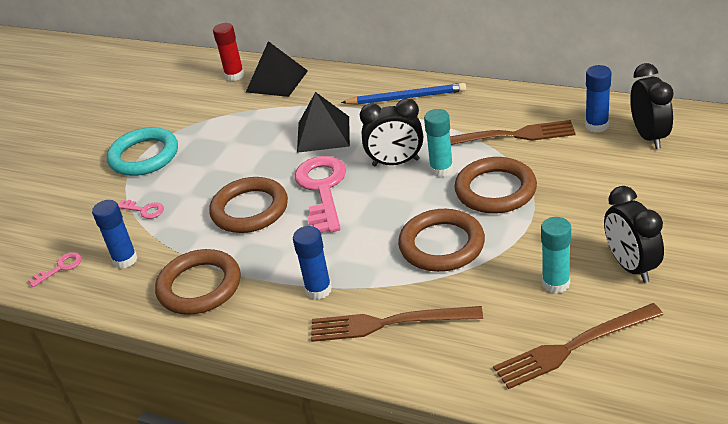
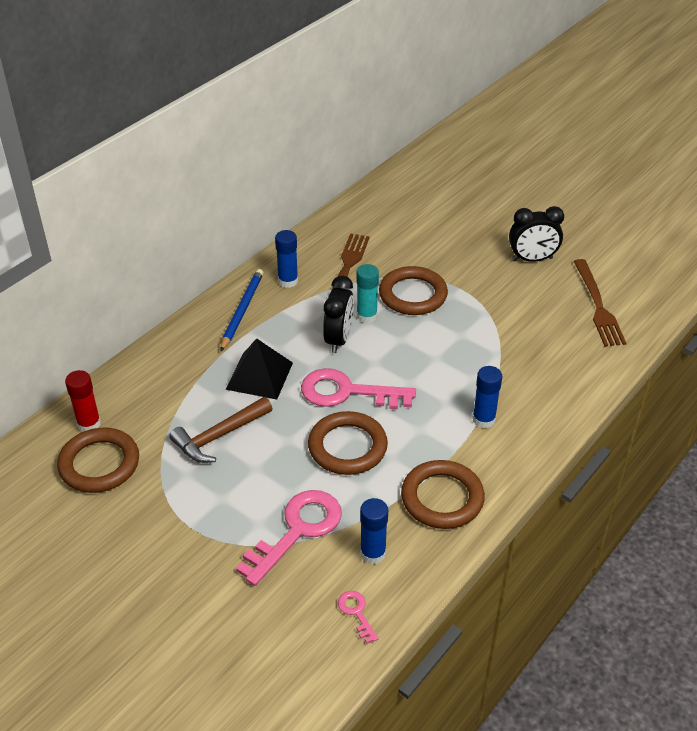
camera: 80 degrees left, 5 degrees up
turquoise ring [107,127,178,176] -> none
pink key [118,200,164,219] -> pink key [236,490,342,586], size x2.21
black pyramid [246,41,308,97] -> none
brown fork [311,306,483,342] -> none
brown ring [398,209,485,272] -> brown ring moved to [57,428,139,493]
turquoise glue stick [541,217,571,293] -> none
blue glue stick [585,65,612,133] -> blue glue stick moved to [275,230,298,288]
black clock [630,63,674,149] -> none
none -> brown hammer [169,397,273,463]

